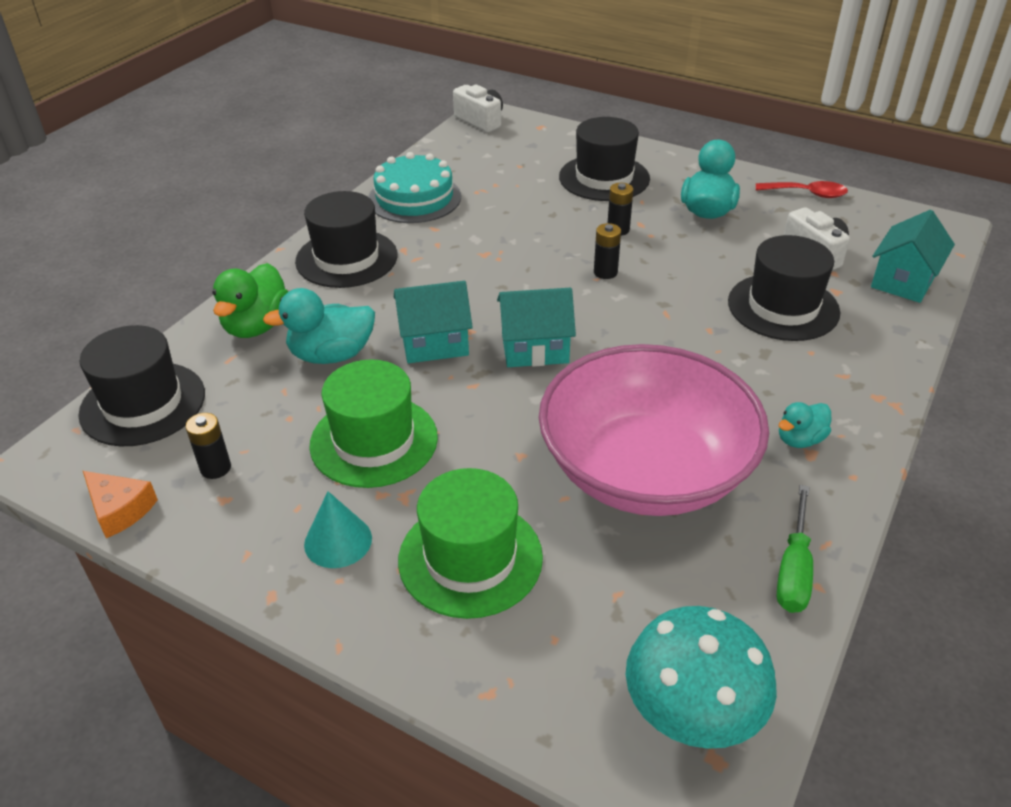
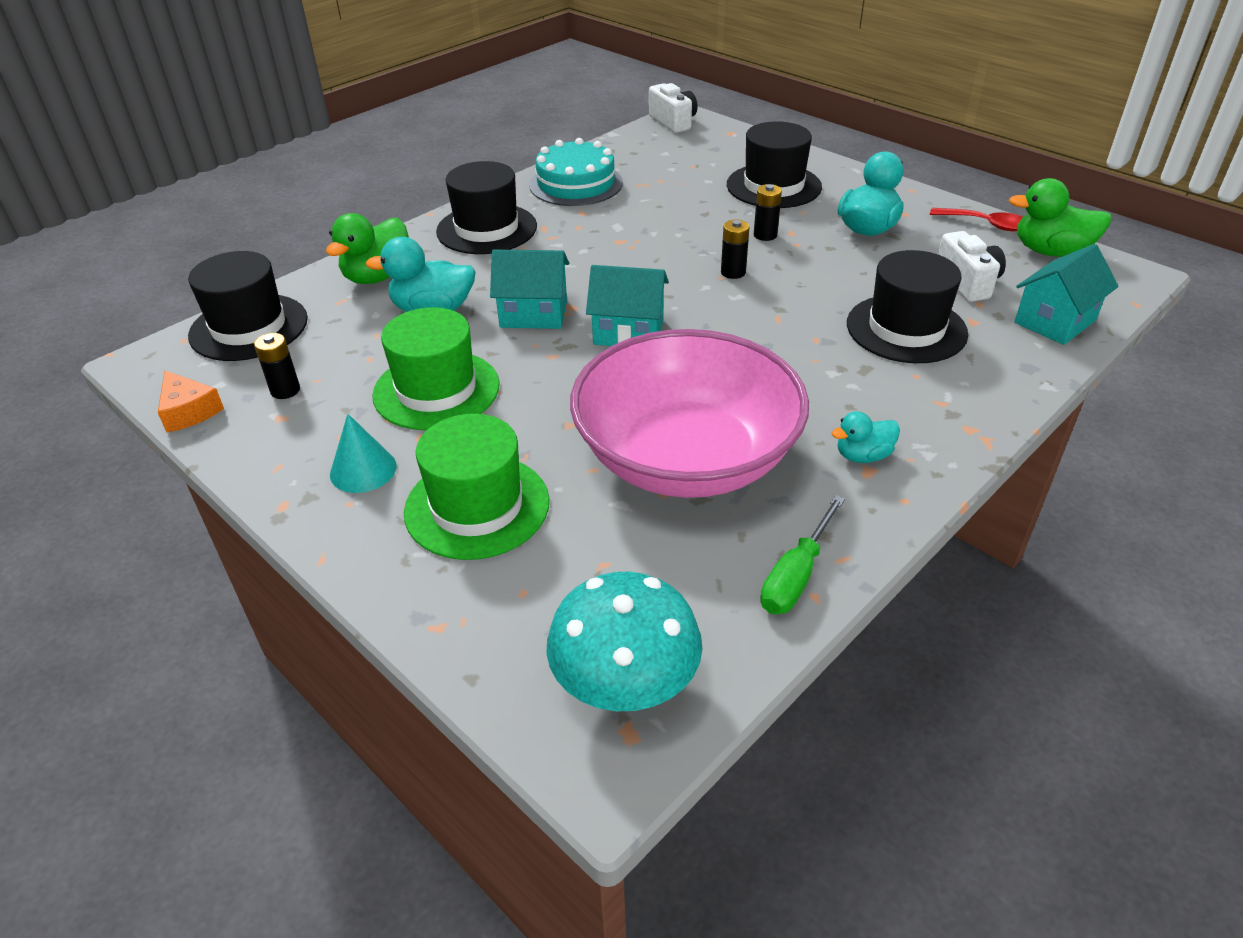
camera: 15 degrees right, 0 degrees up
none -> green duck [1009,178,1111,257]

